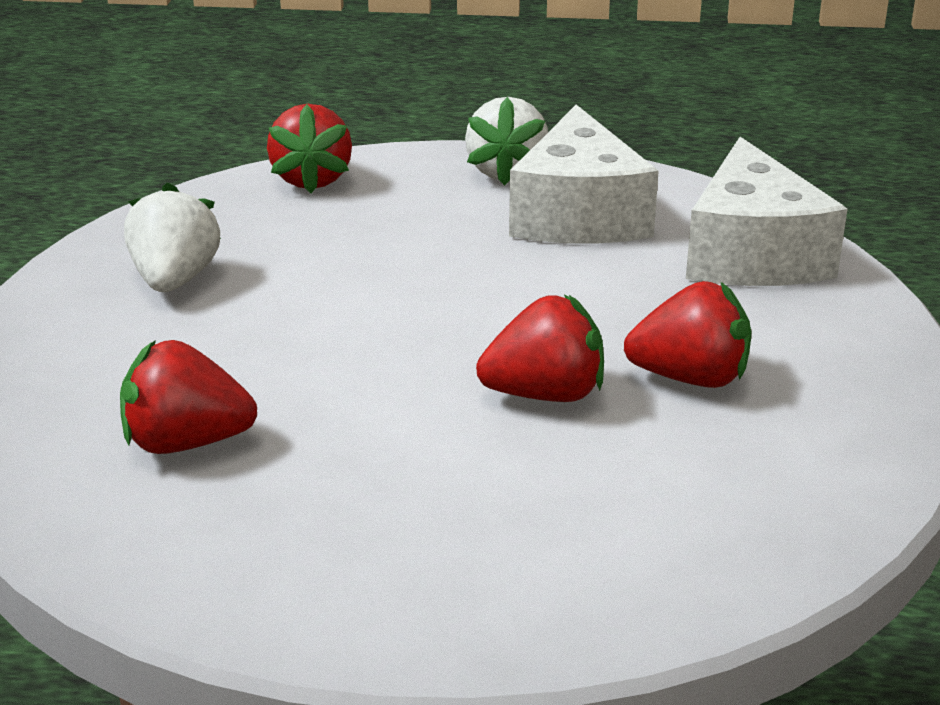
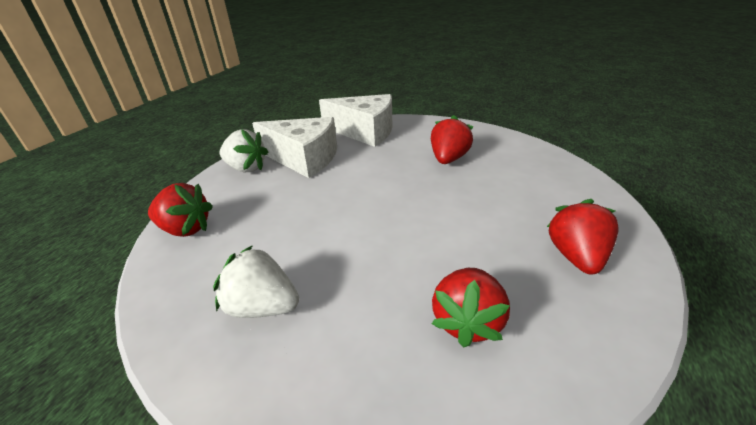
camera: 70 degrees left, 5 degrees up
red strawberry [476,294,604,402] -> red strawberry moved to [547,199,619,275]

